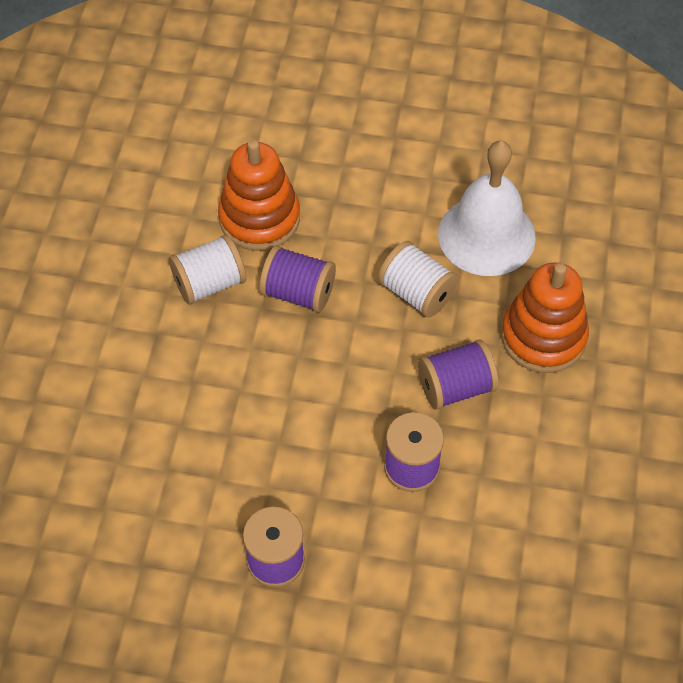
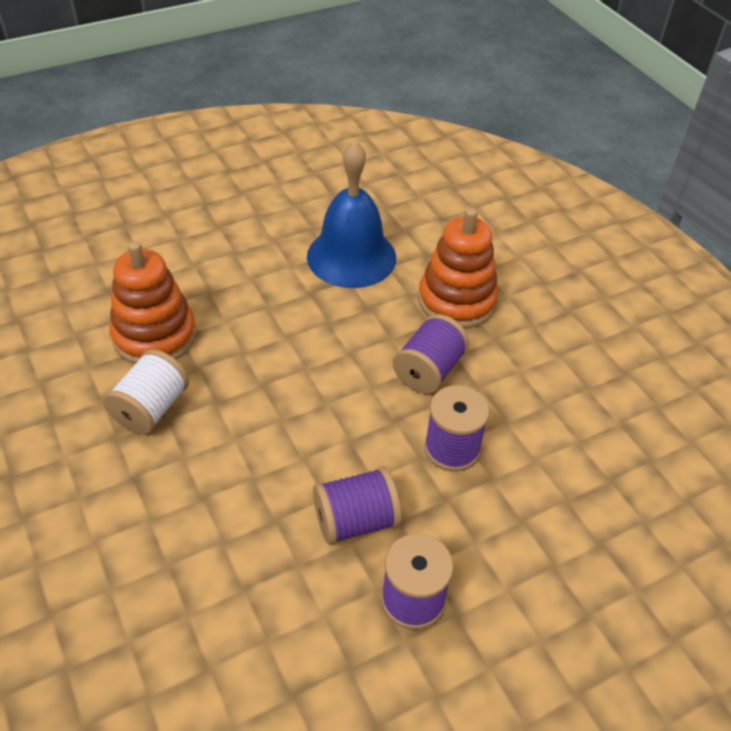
camera: 40 degrees left, 10 degrees down
purple spool [259,245,336,312] -> purple spool moved to [313,467,401,545]
white spool [378,241,459,318] -> none
white bell [438,141,536,276] -> blue bell [307,141,396,288]

